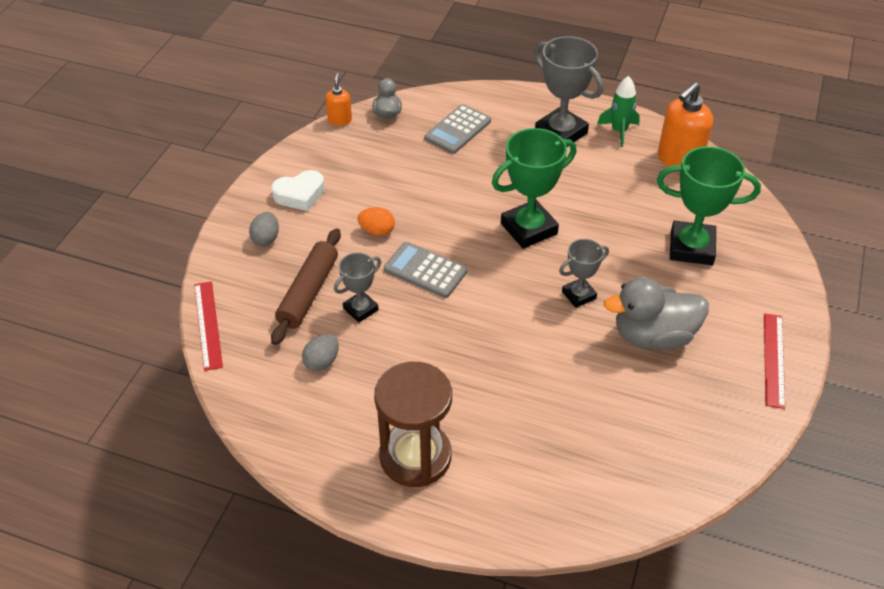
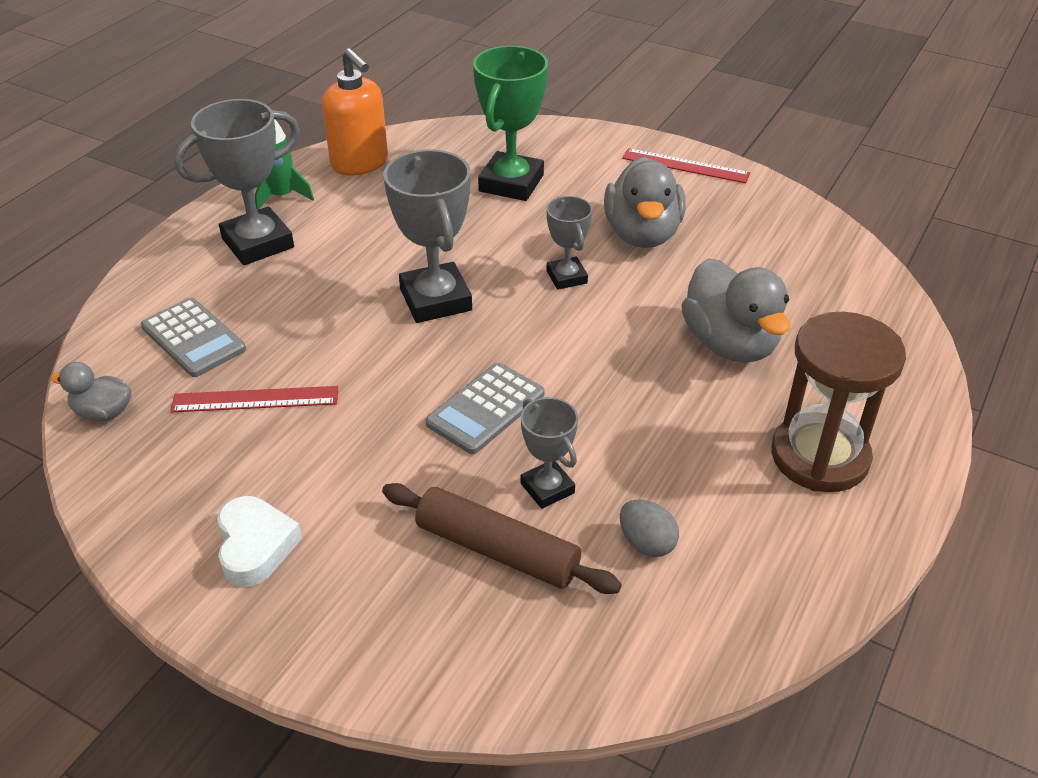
camera: 80 degrees left, 5 degrees down
red ruler [194,281,223,371] -> red ruler moved to [170,386,338,412]
grey egg [249,212,279,246] -> none
orange soap dispenser [326,73,352,126] -> none
orange egg [358,207,395,236] -> none
green trophy [492,128,576,249] -> grey trophy [383,149,472,323]
none -> grey duck [681,259,790,363]

